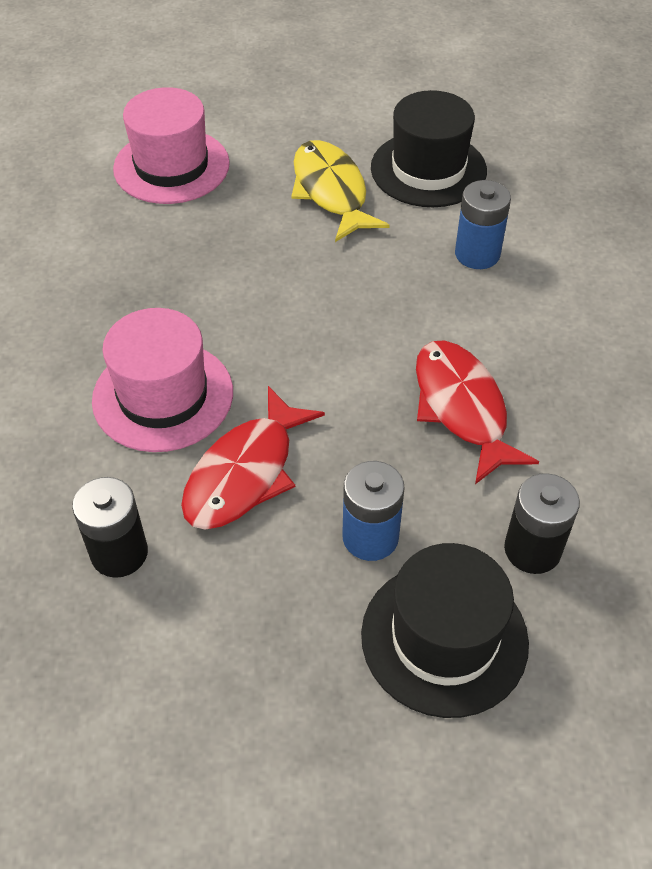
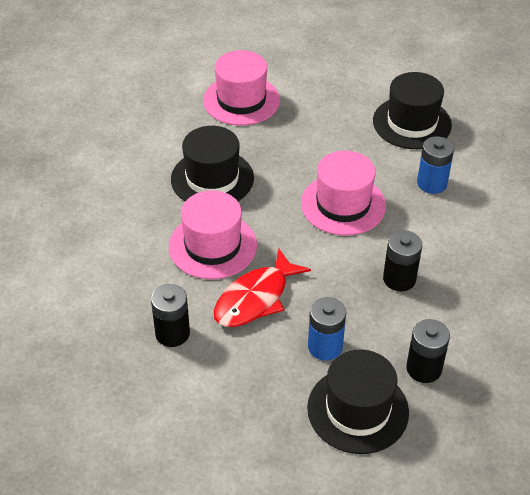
camera: 10 degrees right, 5 degrees down
yellow fish [291,140,389,242] -> none
red fish [416,340,539,484] -> black battery [383,230,422,291]
none -> black hat [171,126,254,201]
none -> pink hat [301,151,386,236]

